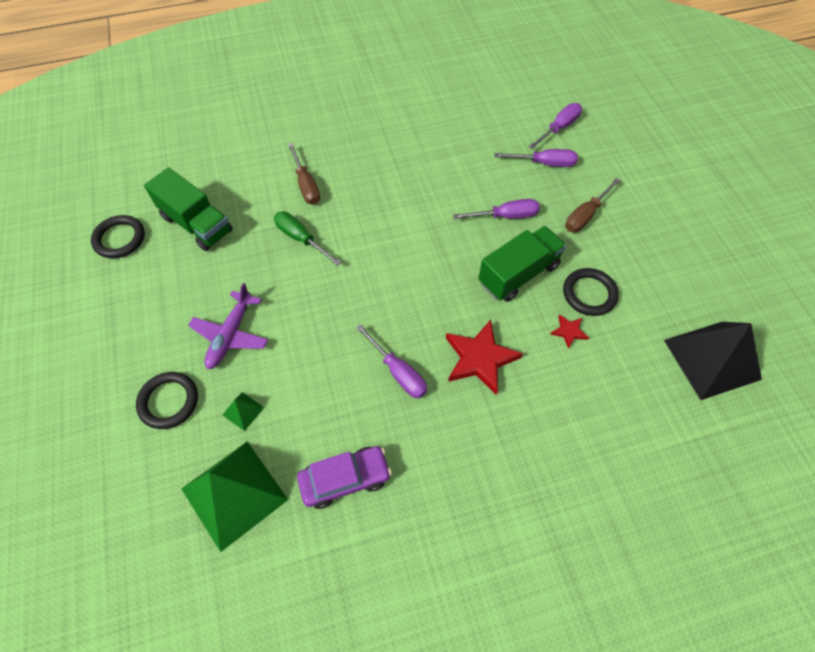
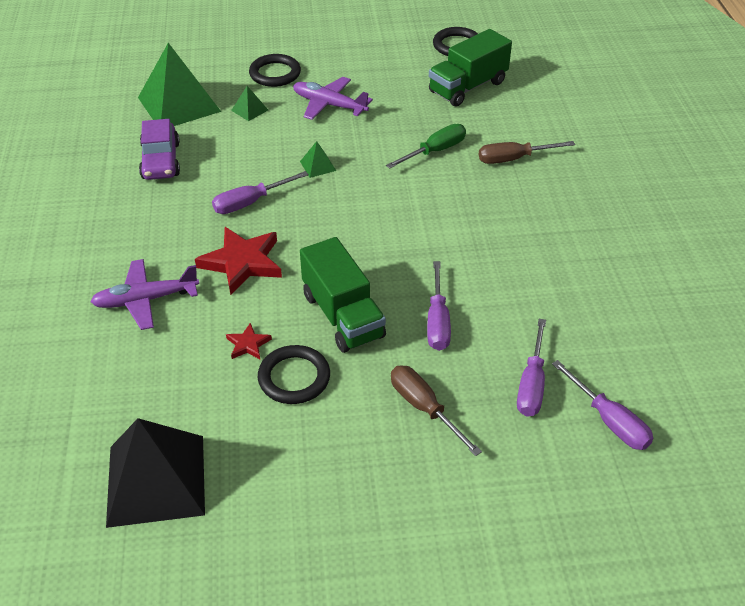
camera: 100 degrees right, 15 degrees down
none -> purple plane [90,259,199,330]
none -> green pyramid [300,141,336,178]

